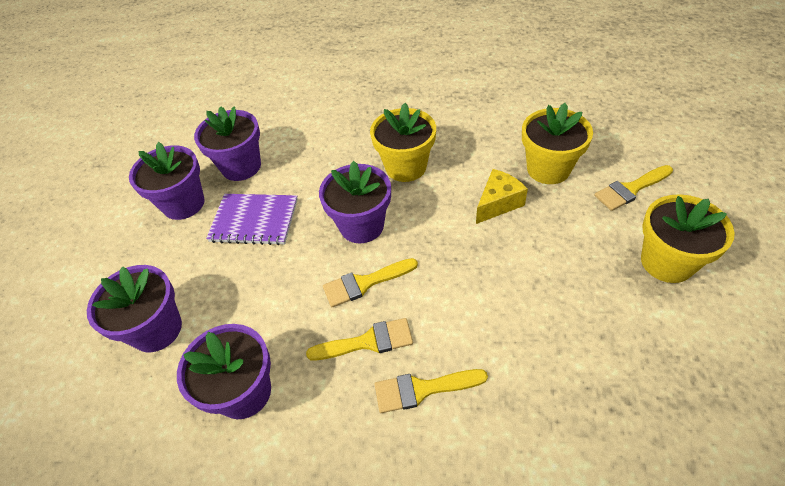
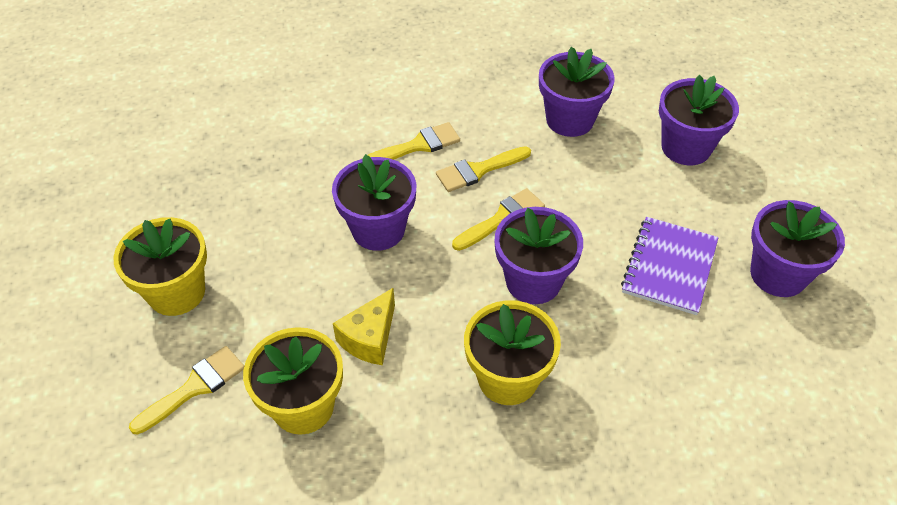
camera: 160 degrees right, 0 degrees up
purple flower pot [194,106,261,181] -> purple flower pot moved to [332,154,416,251]
purple notebook [206,194,298,245] -> purple notebook turned 60 degrees counterclockwise [621,217,719,315]

